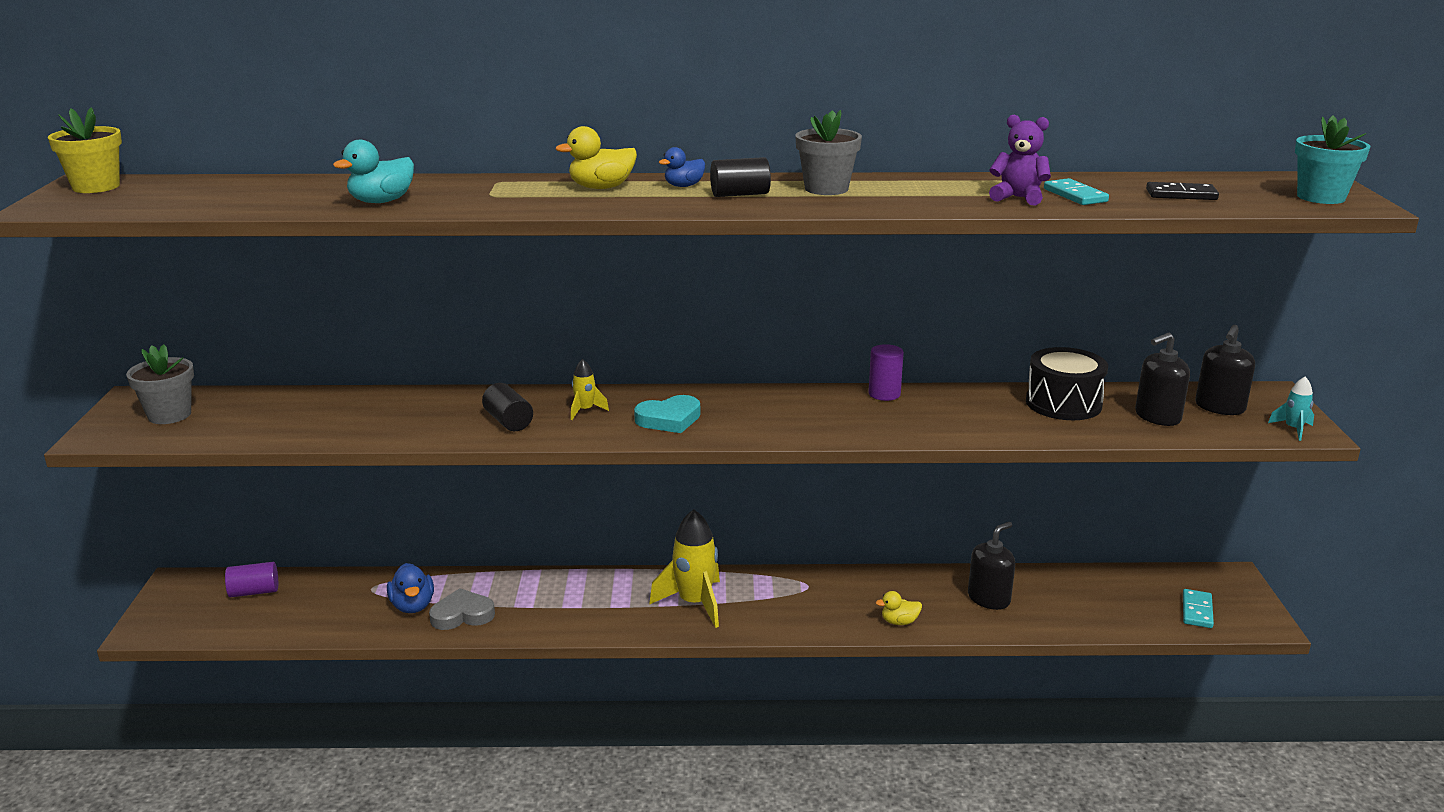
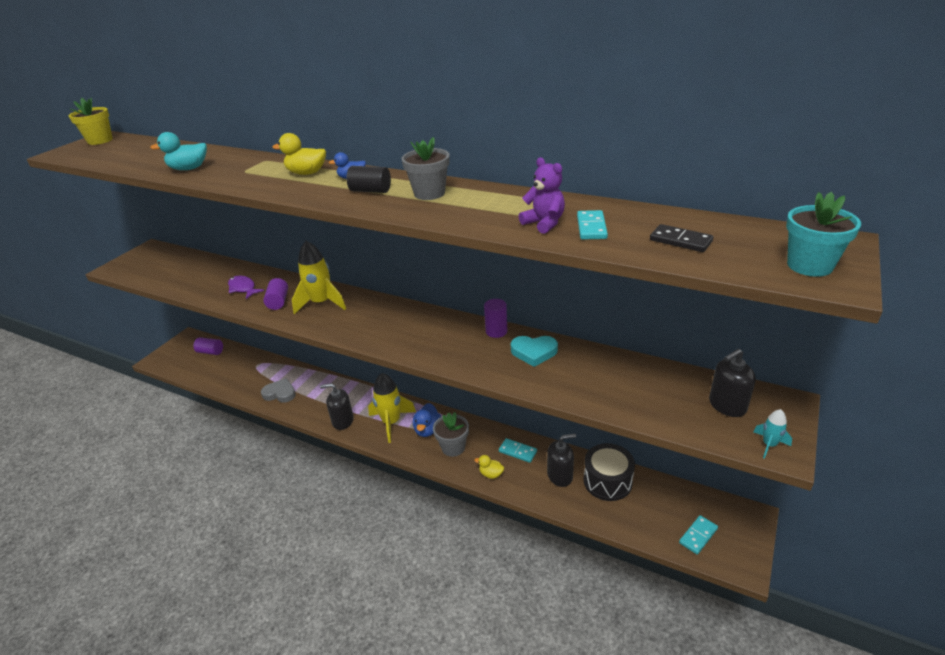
camera: 30 degrees right, 10 degrees up
grey flower pot [126,344,194,424] -> grey flower pot moved to [433,412,469,457]
blue duck [387,563,434,613] -> blue duck moved to [413,403,441,437]
black cylinder [482,383,533,431] -> purple cylinder [263,278,288,310]
yellow rocket [571,359,609,420] -> yellow rocket [292,241,346,314], size x2.07
turquoise heart [634,395,700,433] -> turquoise heart moved to [511,336,558,367]
black drum [1026,347,1108,420] -> black drum moved to [584,443,635,501]
black soap dispenser [1135,333,1190,426] -> black soap dispenser moved to [320,383,354,430]
none -> purple fish [228,276,264,299]
none -> turquoise domino [499,438,537,463]

